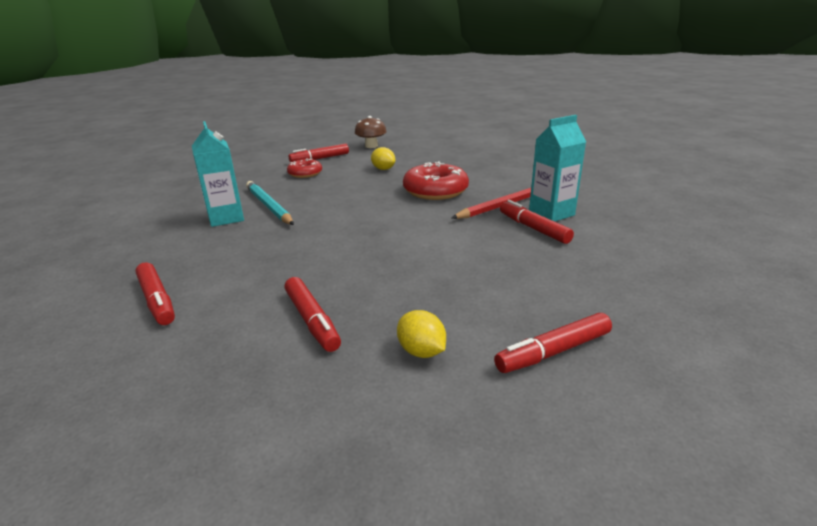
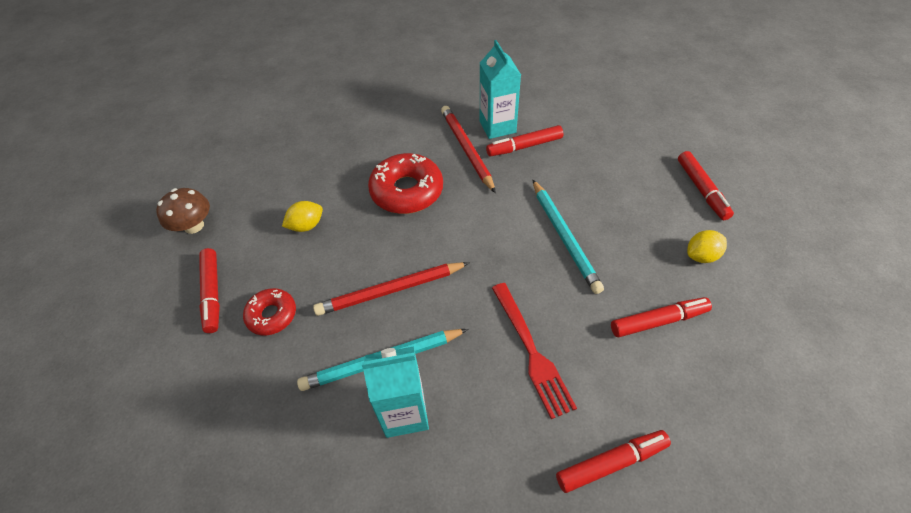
camera: 75 degrees left, 25 degrees up
none -> red pencil [313,262,470,316]
none -> red fork [492,283,577,419]
none -> turquoise pencil [533,180,604,294]

